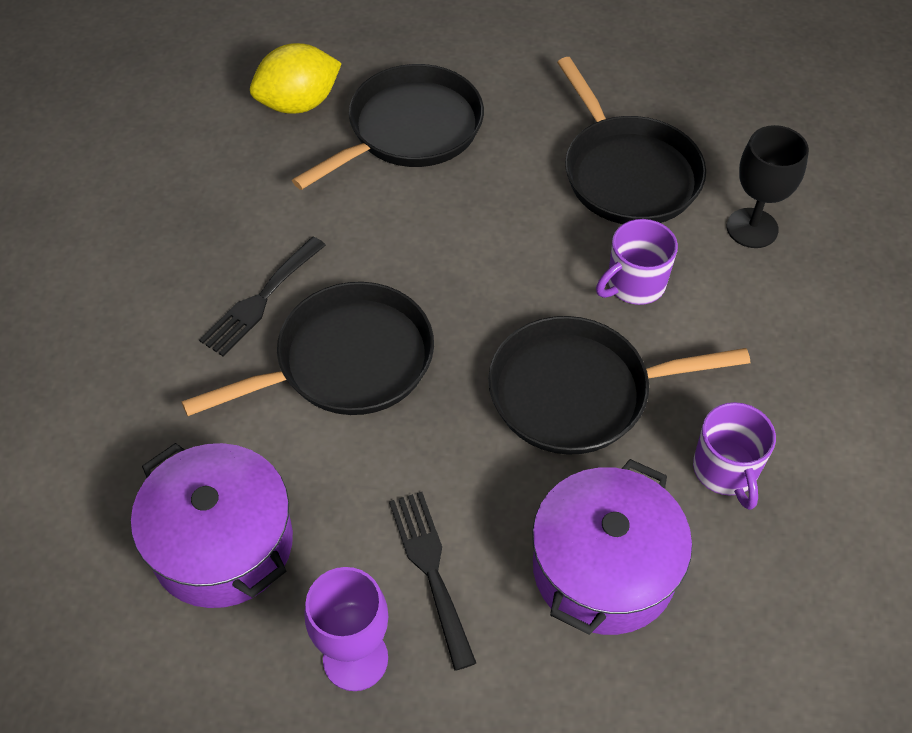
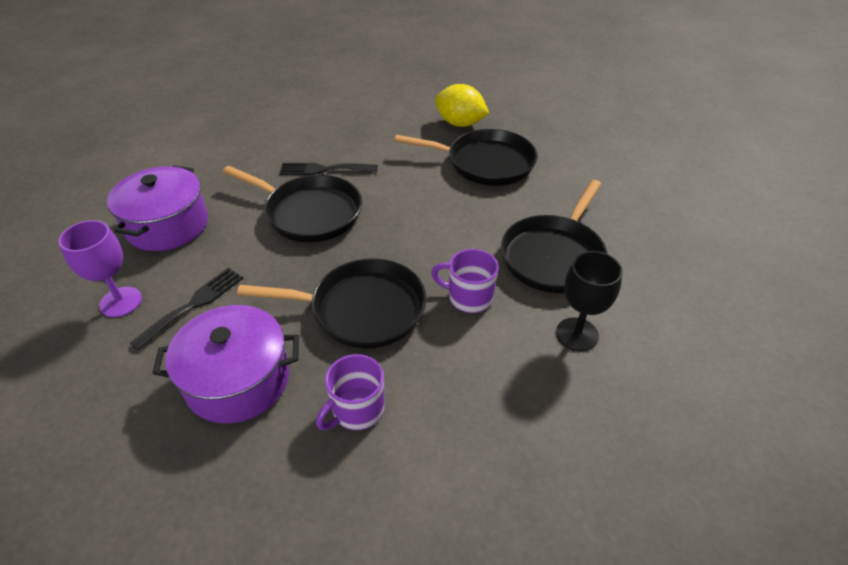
camera: 55 degrees right, 10 degrees down
black pan [488,316,750,455] -> black pan turned 135 degrees clockwise [237,258,426,349]

